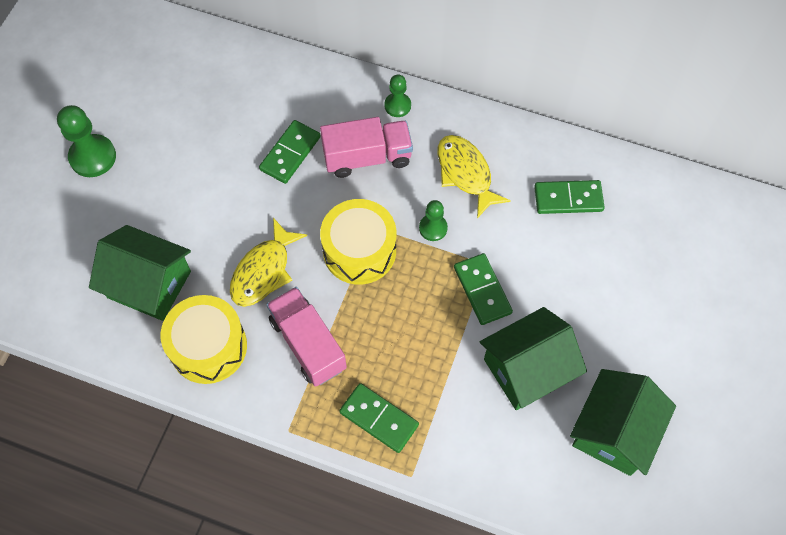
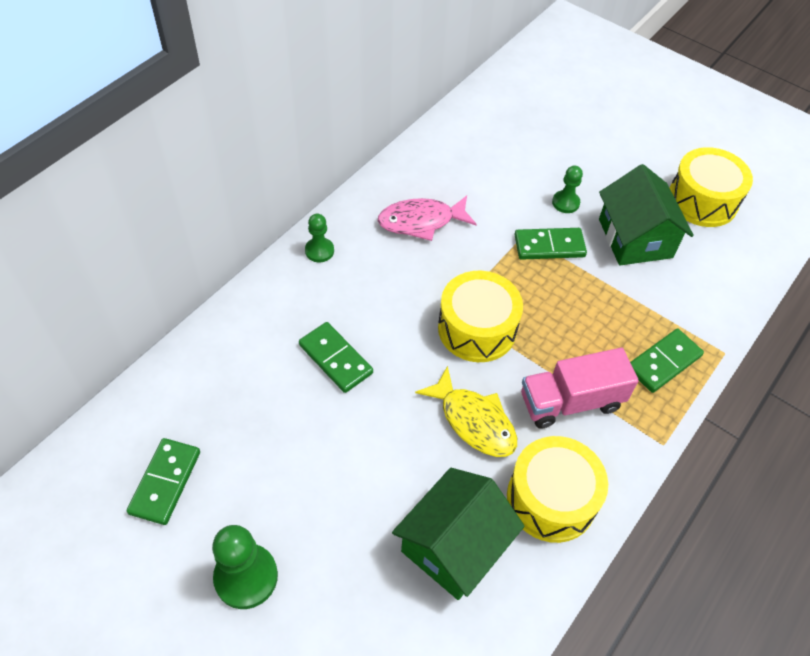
camera: 75 degrees left, 10 degrees down
pink truck [320,117,413,178] -> none
green pawn [419,200,448,241] -> green pawn moved to [552,165,583,213]
yellow fish [438,135,511,218] -> pink fish [378,196,477,241]
green domino [534,180,605,214] -> green domino moved to [127,438,200,525]
green house [570,369,676,476] -> yellow drum [670,147,753,227]

